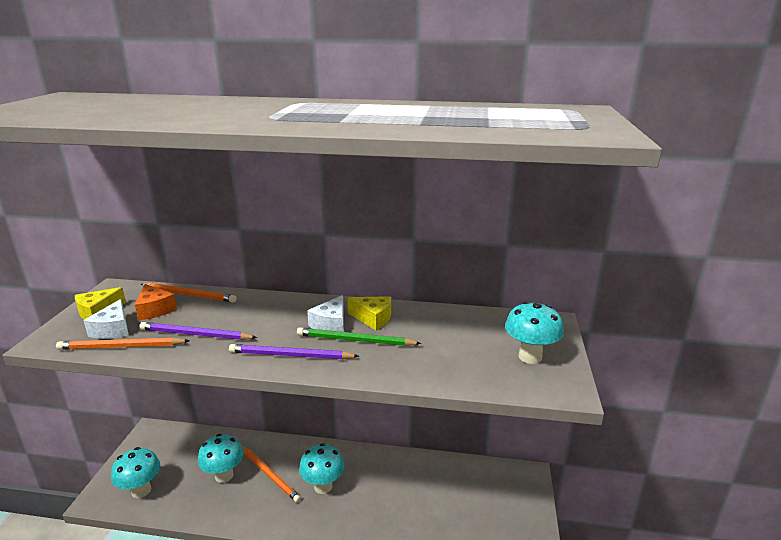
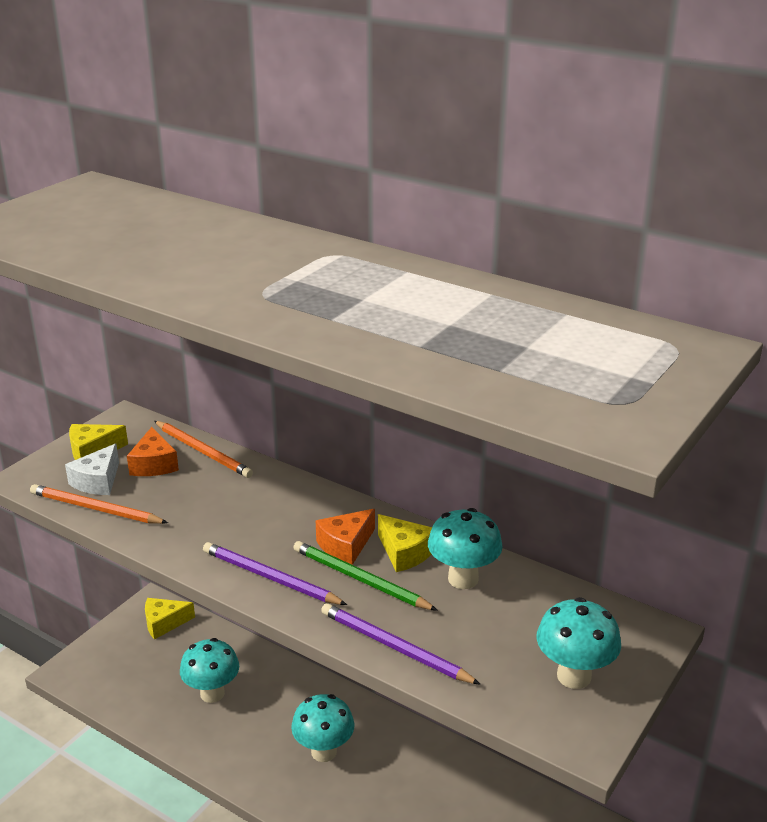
camera: 25 degrees right, 5 degrees up
turquoise mushroom [111,447,160,498] -> turquoise mushroom moved to [428,508,503,589]
purple pencil [140,322,257,340] -> purple pencil moved to [321,603,481,685]
orange pencil [241,445,301,503] -> none
white cheese [307,295,344,332] -> orange cheese [316,509,375,565]
none -> yellow cheese [145,598,195,640]

